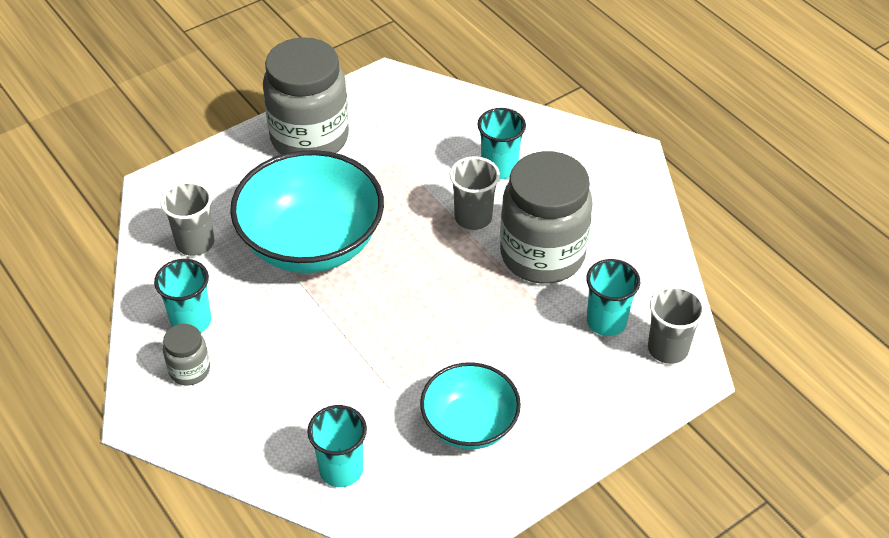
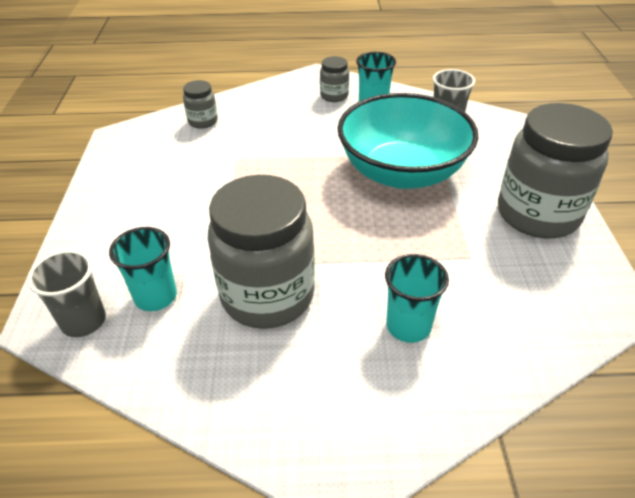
camera: 125 degrees right, 5 degrees down
turquoise cup [307,405,367,487] -> grey jar [183,80,218,129]
turquoise bowl [420,362,521,450] -> none
grey cup [450,156,500,230] -> none

